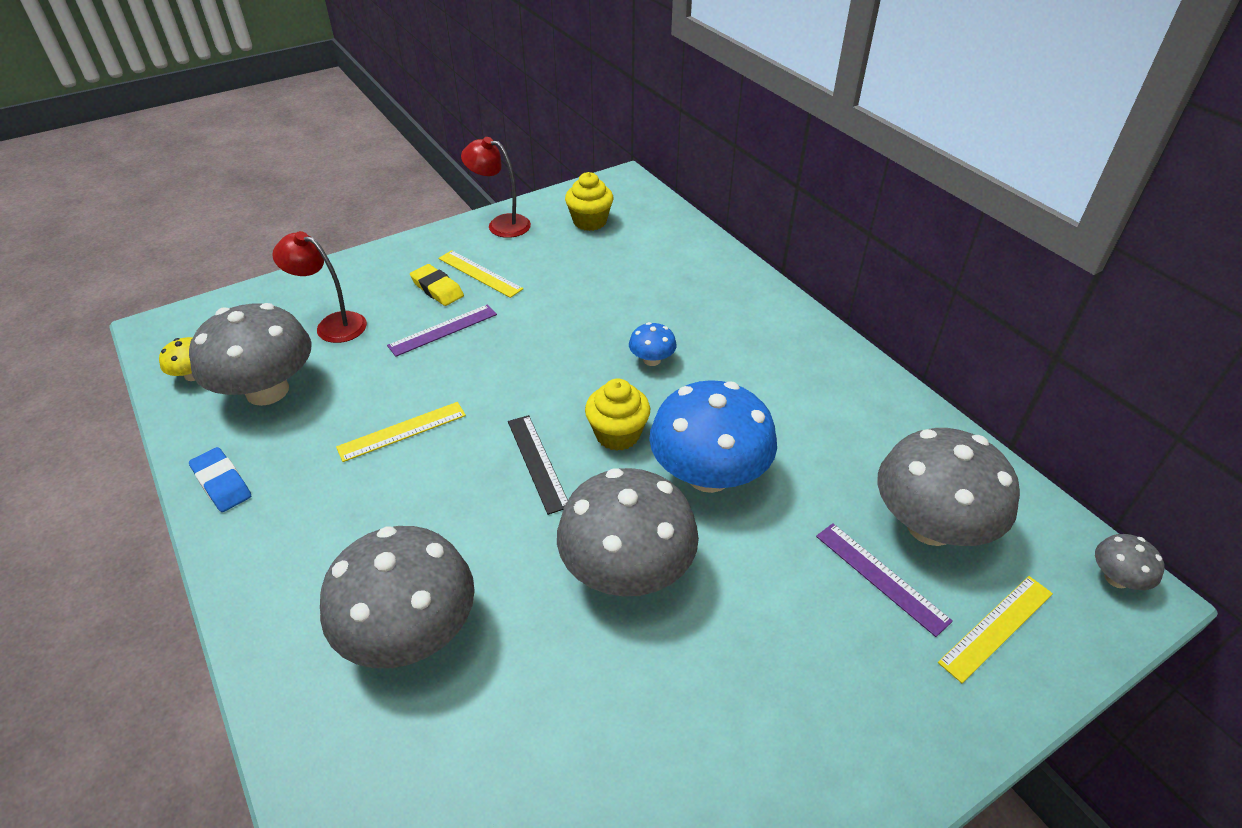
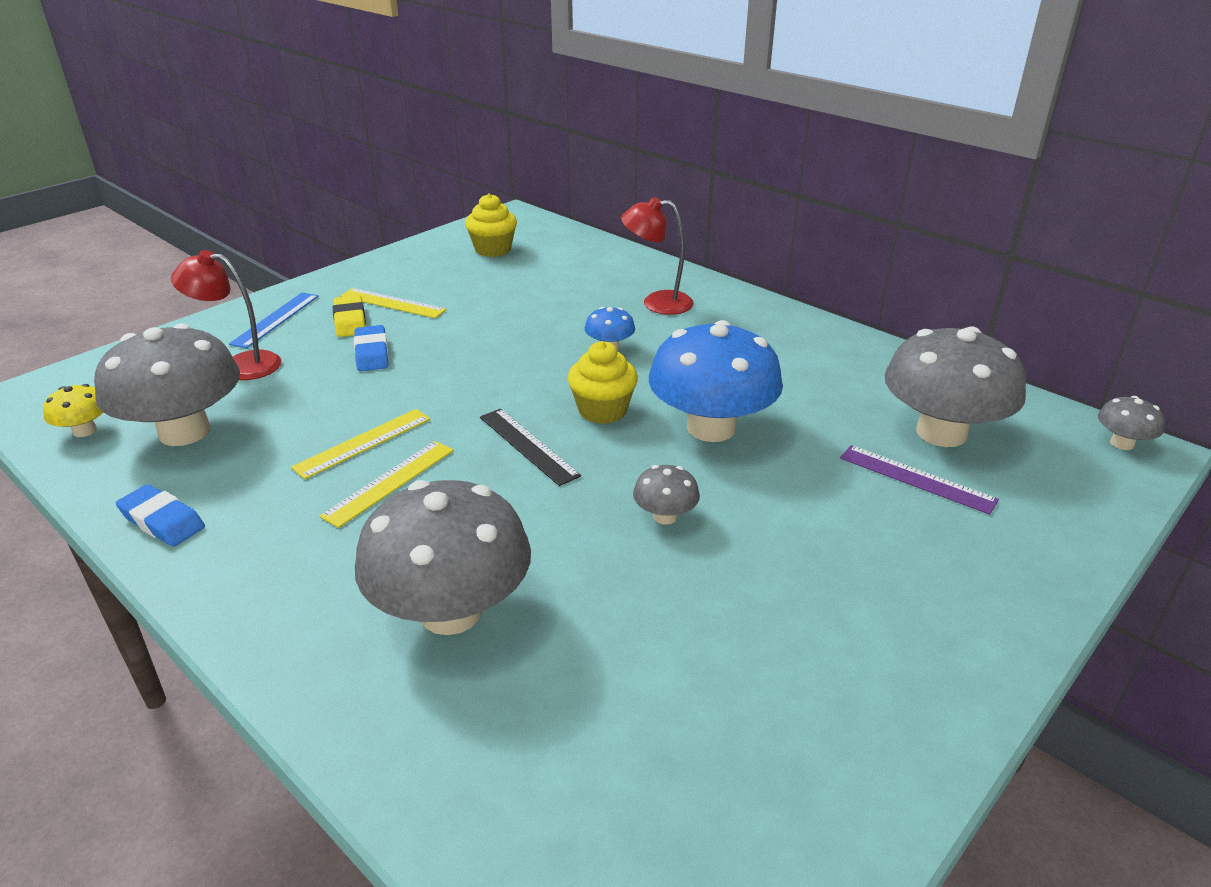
camera: 15 degrees left, 10 degrees down
purple ruler [387,304,497,357] -> blue eraser [354,325,389,371]
yellow eraser [410,264,464,306] -> yellow eraser turned 45 degrees clockwise [333,295,366,337]
red lamp [461,137,531,238] -> red lamp moved to [621,197,694,315]
grey mushroom [557,468,699,596] -> grey mushroom [633,465,700,525], size x0.45
yellow ruler [938,576,1053,683] -> yellow ruler moved to [320,441,454,528]
none -> blue ruler [229,292,319,348]

